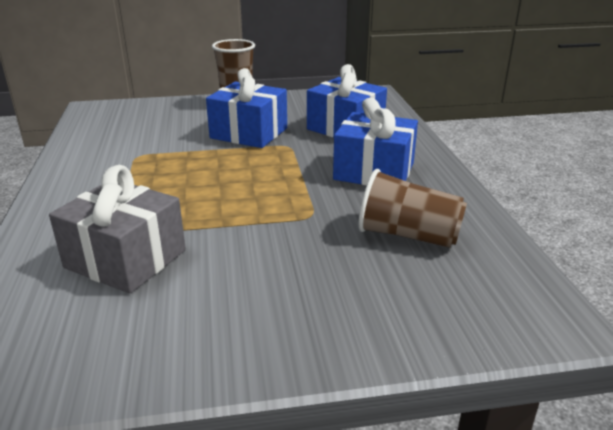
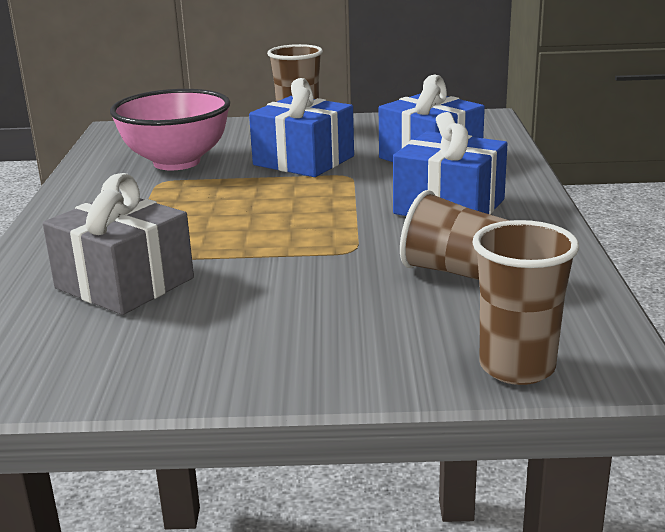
camera: 10 degrees right, 5 degrees down
none -> pink bowl [110,89,230,170]
none -> brown cup [472,220,579,385]

